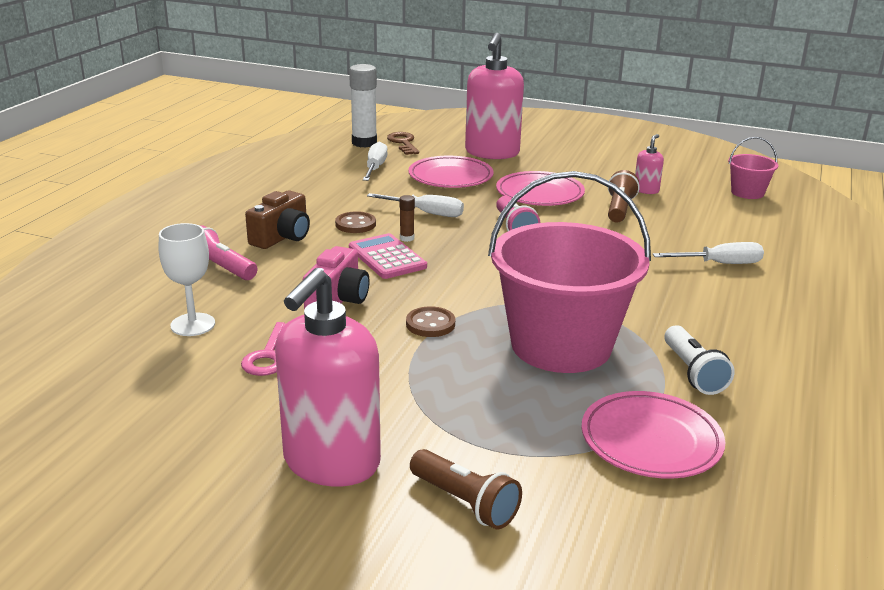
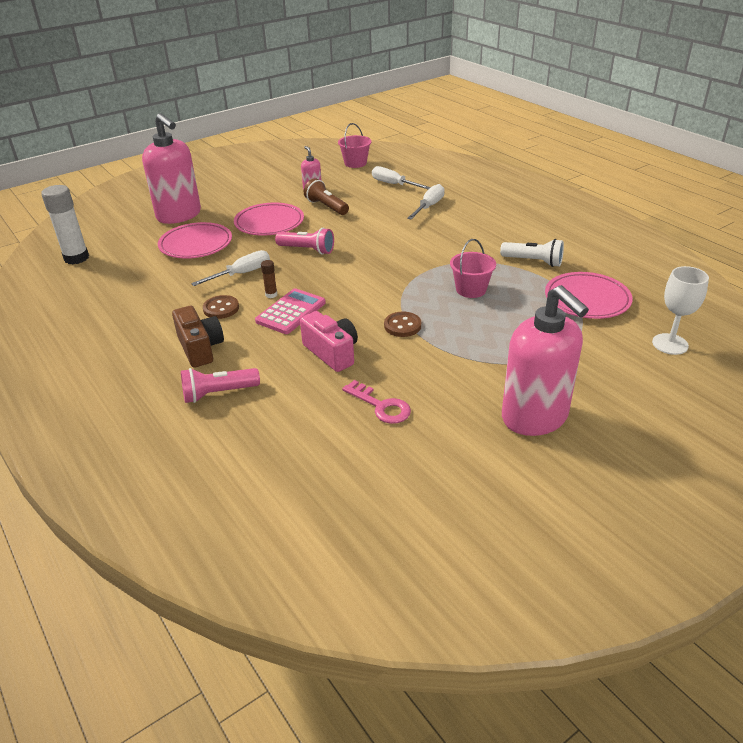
camera: 55 degrees left, 10 degrees up
white goblet [159,223,215,336] -> white goblet moved to [652,266,709,355]
pink calculator [349,233,427,279] -> pink calculator turned 120 degrees clockwise [255,288,326,334]
white screwdriver [363,141,388,181] -> white screwdriver moved to [372,166,431,190]
brown key [387,132,419,155] -> none
brown flashlight [410,449,522,529] -> none
pink bucket [488,171,651,373] -> pink bucket [450,239,496,298], size x0.44

